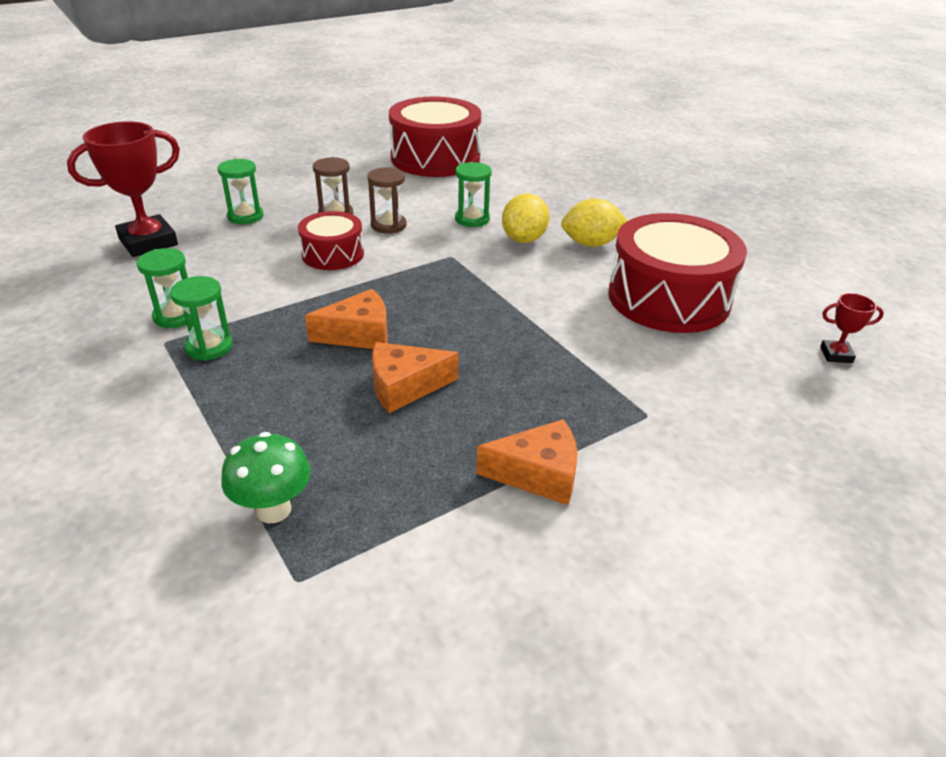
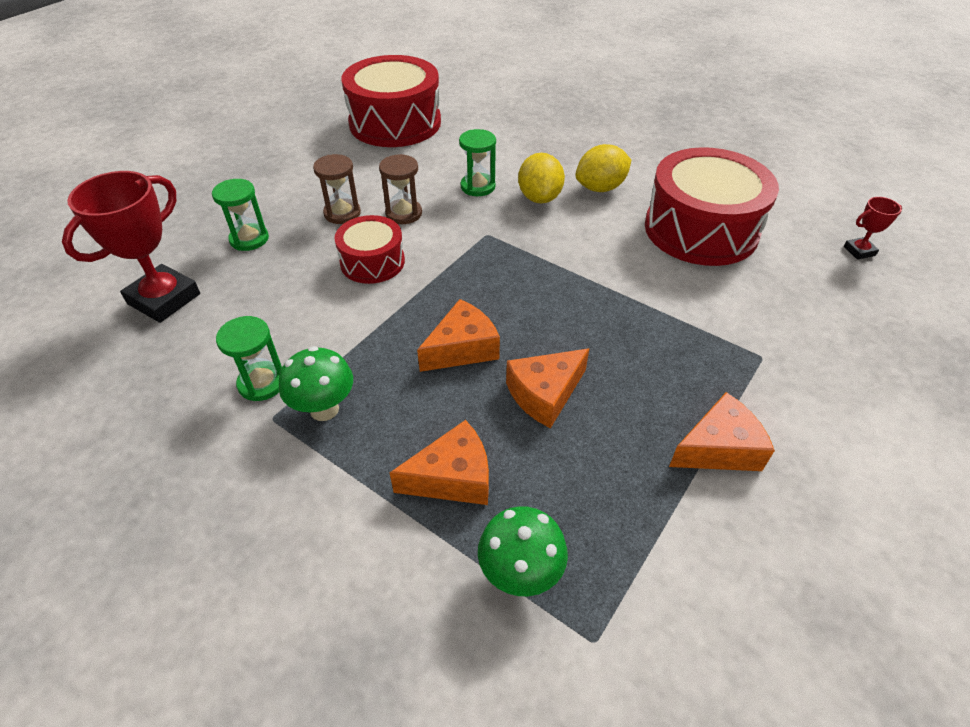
camera: 20 degrees left, 10 degrees up
green hourglass [170,276,233,361] -> green mushroom [279,346,353,421]
none -> orange cheese [390,420,489,505]

